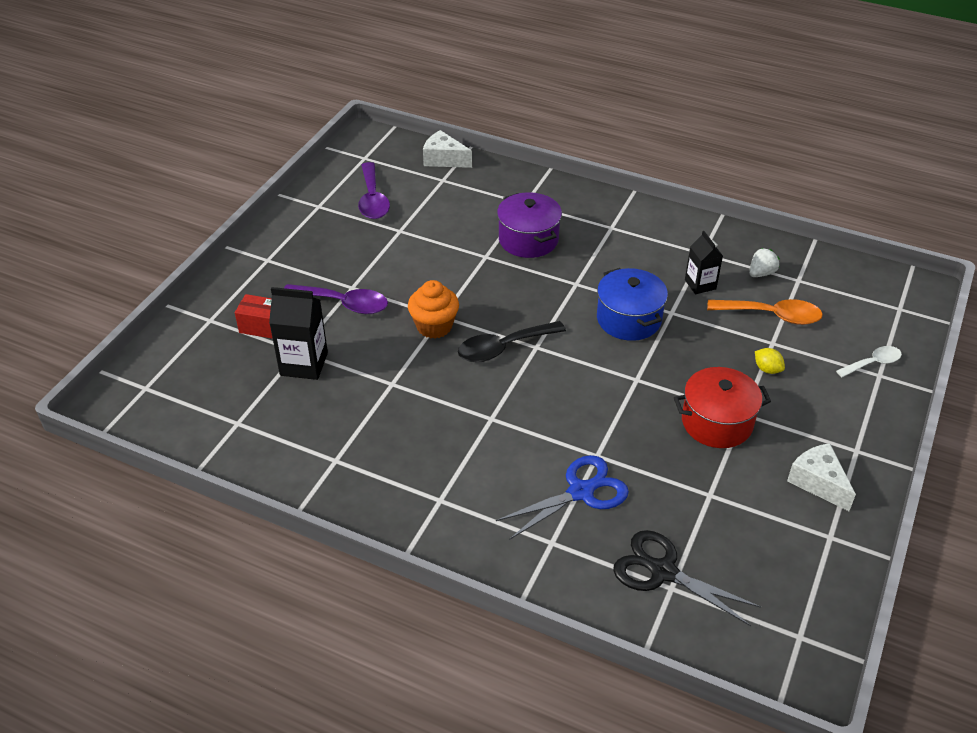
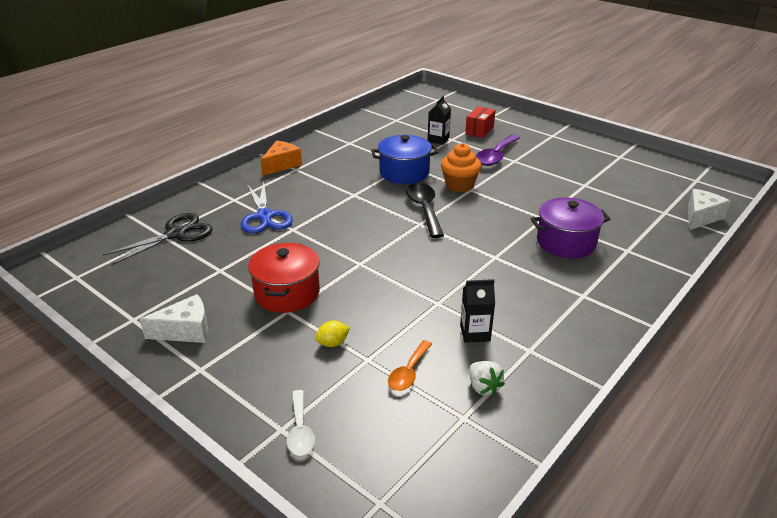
camera: 105 degrees right, 10 degrees down
black carton [269,287,328,380] -> black carton [428,96,451,145], size x0.65
purple spoon [358,162,390,219] -> none
blue pot [597,268,668,341] -> blue pot moved to [371,135,439,184]
orange spoon [707,299,823,325] -> orange spoon [388,340,432,391], size x0.62
none -> orange cheese [261,140,302,176]

